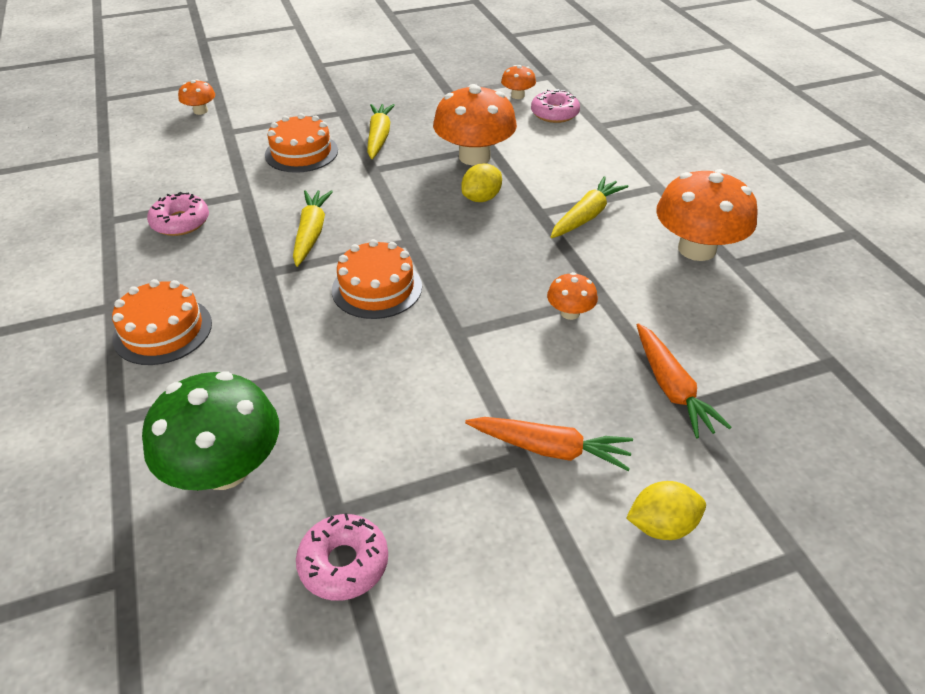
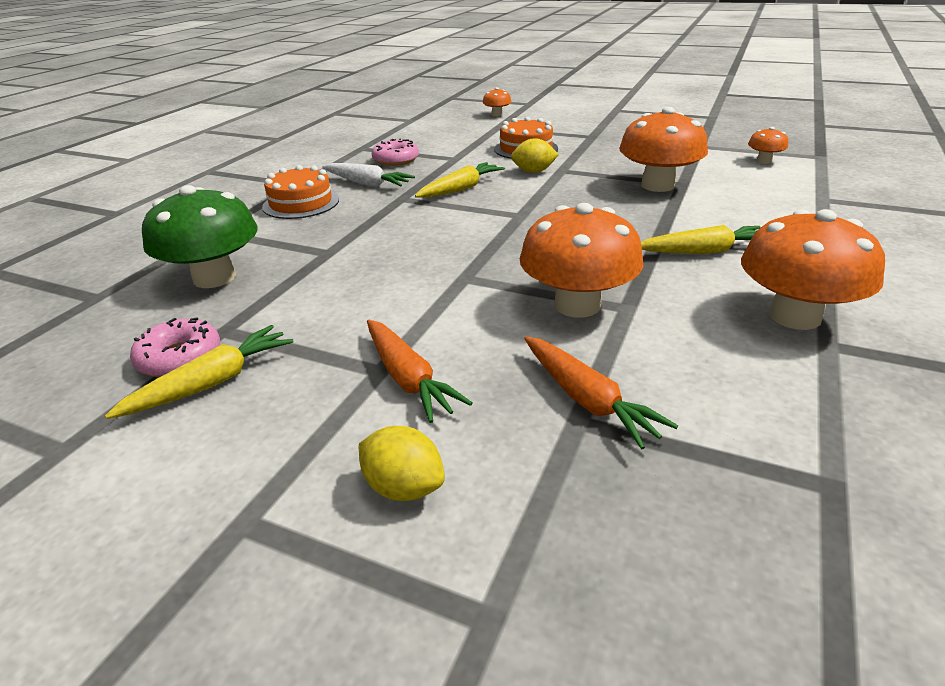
camera: 45 degrees right, 10 degrees down
orange cake [332,239,422,319] -> none
yellow carrot [367,104,395,159] -> yellow carrot moved to [105,325,294,419]
yellow lemon [461,163,502,202] -> yellow lemon moved to [511,138,559,173]
pink donut [531,89,580,123] -> none
orange mushroom [547,272,598,320] -> orange mushroom [520,203,643,318], size x2.09
orange carrot [637,323,732,438] -> orange carrot turned 60 degrees counterclockwise [524,336,678,450]
none -> white carrot [322,163,415,187]

